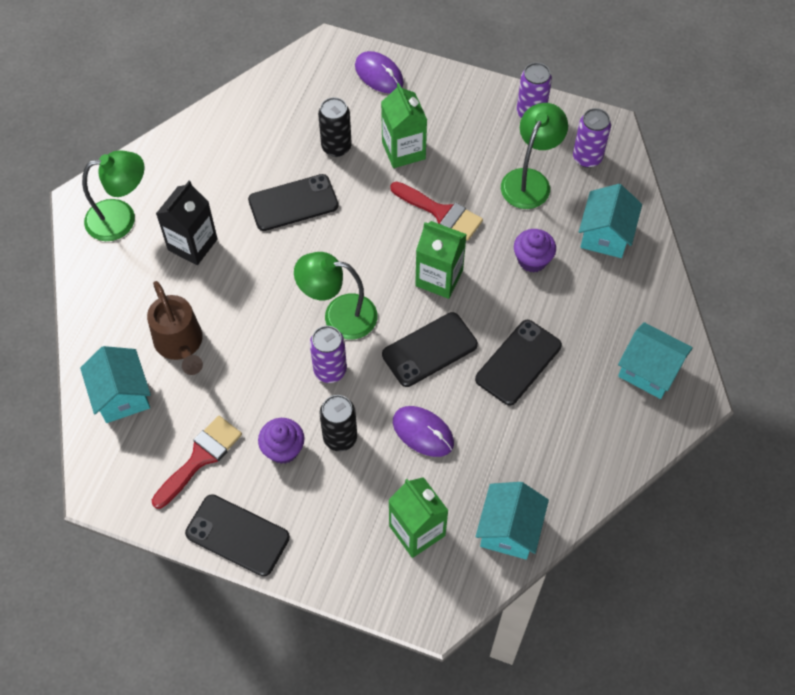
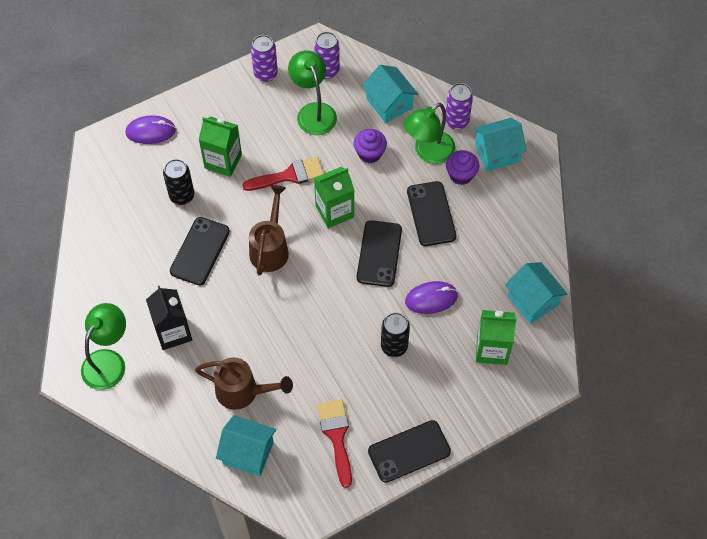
camera: 50 degrees left, 0 degrees up
purple cupcake [258,418,305,464] -> purple cupcake moved to [446,150,479,185]
green lamp [294,252,377,340] -> green lamp moved to [403,103,455,164]
purple can [310,326,347,383] -> purple can moved to [446,83,473,130]
none -> brown watering can [249,185,289,276]

